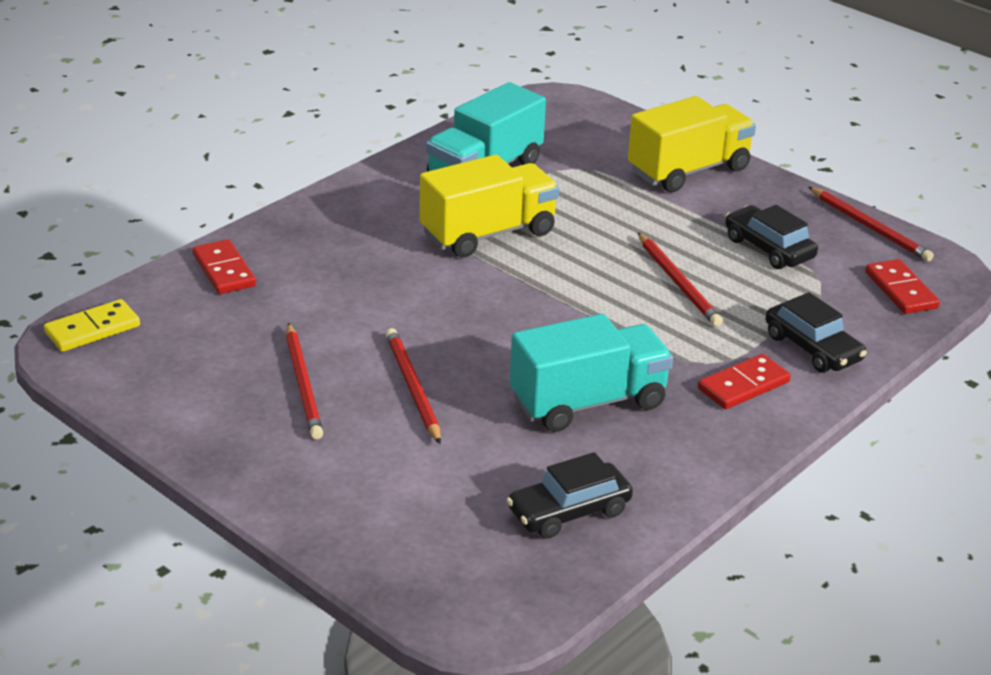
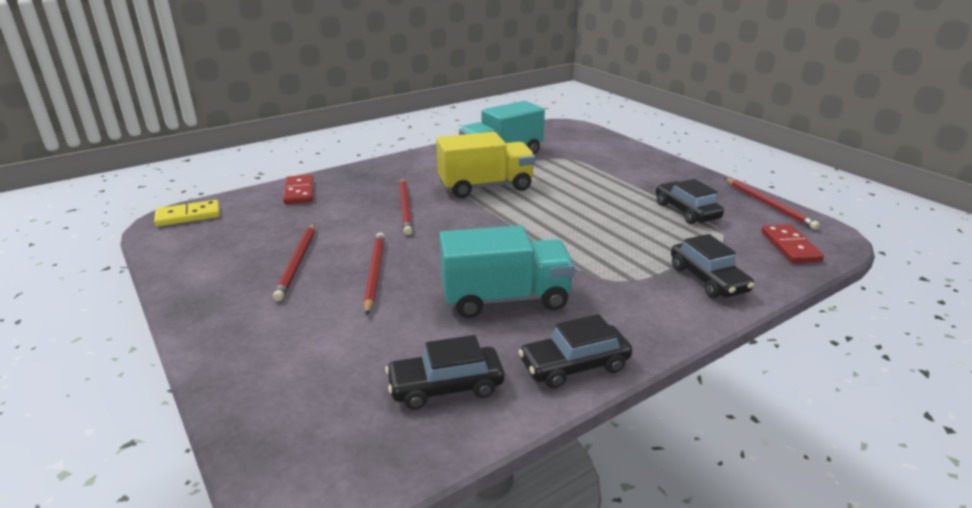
camera: 15 degrees right, 5 degrees down
yellow truck [628,96,756,192] -> none
red pencil [638,233,723,326] -> red pencil moved to [399,178,412,235]
red domino [698,354,791,409] -> none
none -> black car [518,314,632,388]

